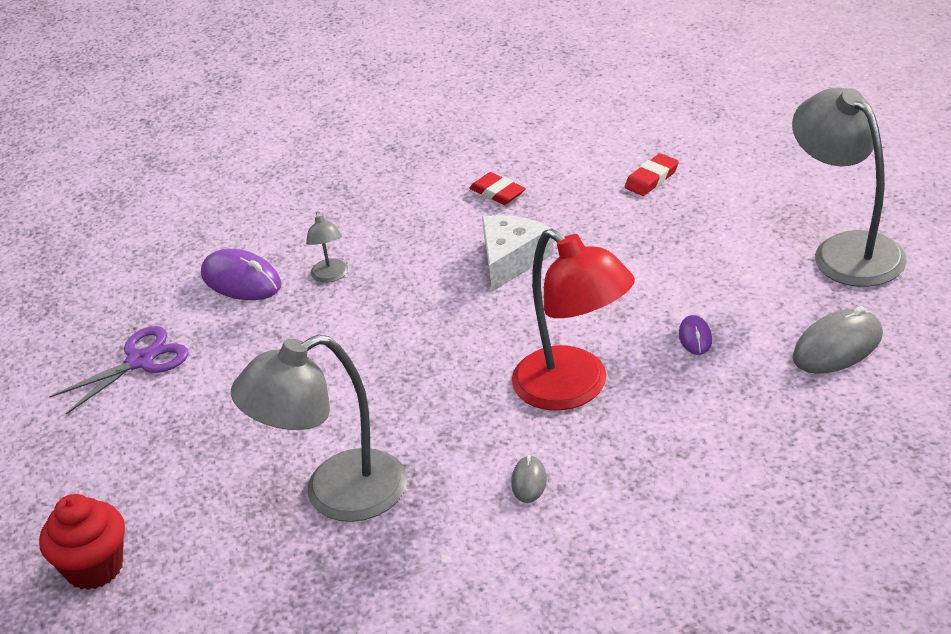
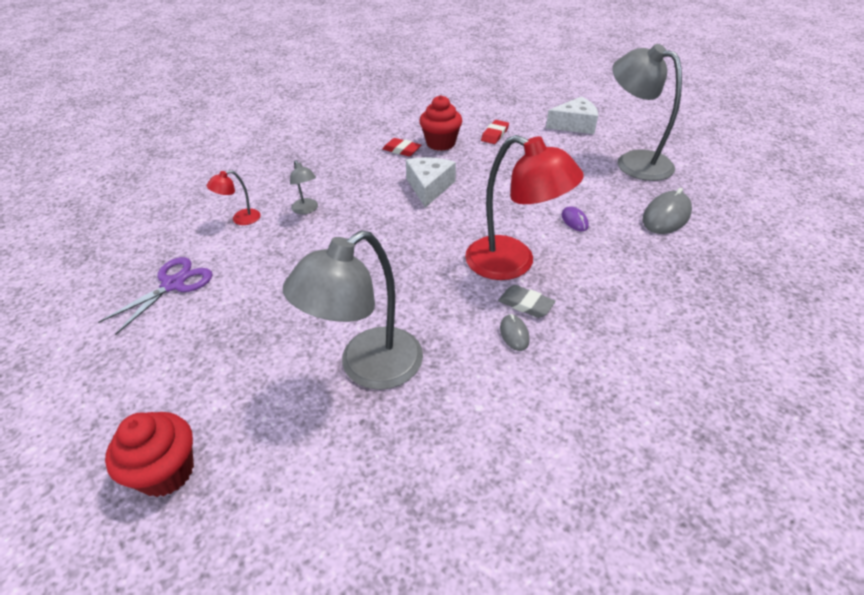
camera: 20 degrees left, 5 degrees up
purple mouse [201,249,281,300] -> red lamp [207,170,261,225]
none -> red cupcake [419,95,462,151]
none -> grey eraser [498,285,555,318]
none -> white cheese [546,96,598,134]

